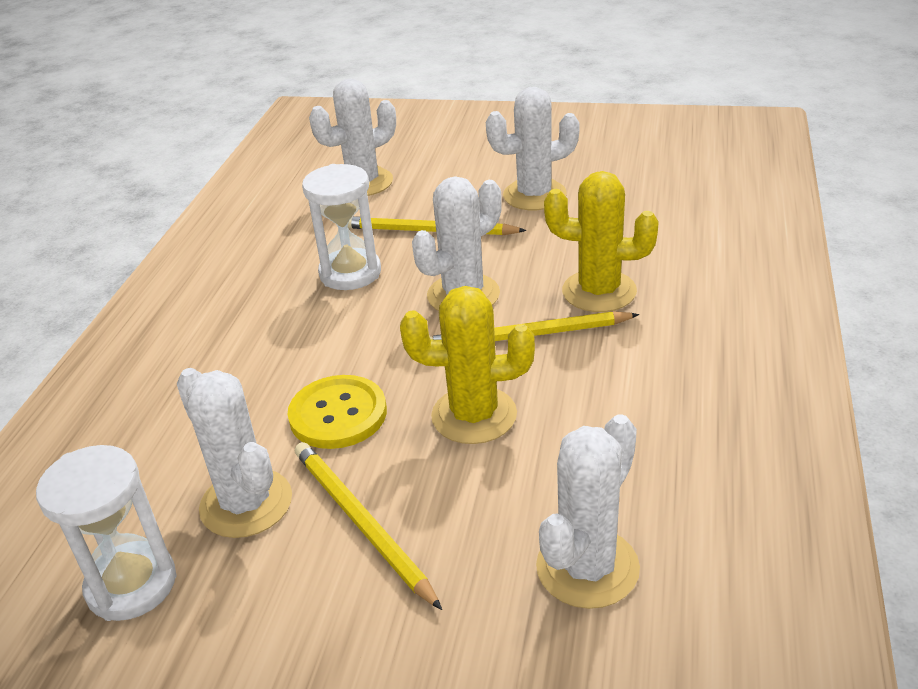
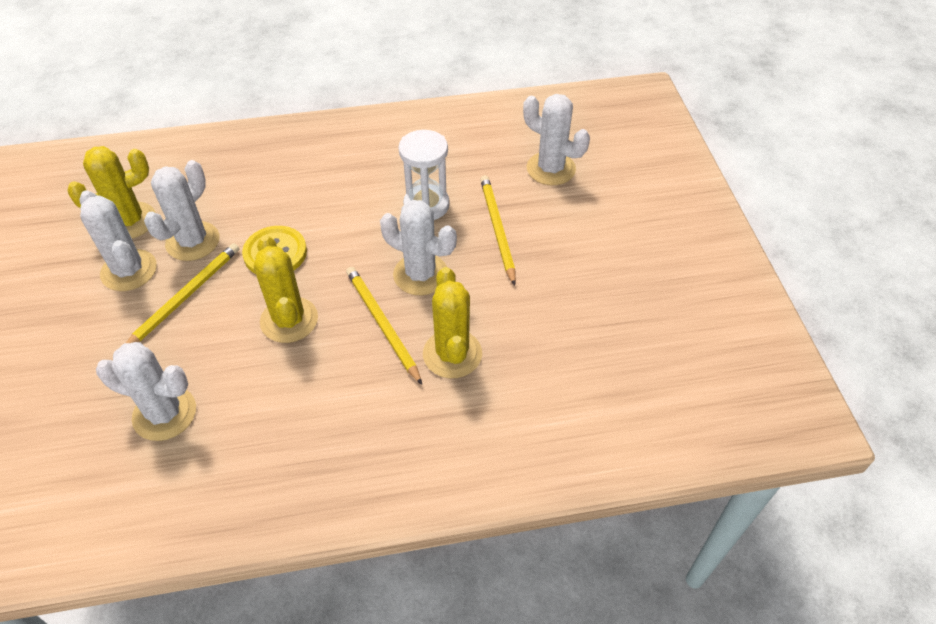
camera: 65 degrees right, 15 degrees up
white hourglass [36,445,177,621] -> yellow cactus [67,146,155,239]
white cactus [486,87,580,210] -> white cactus moved to [79,190,157,291]

